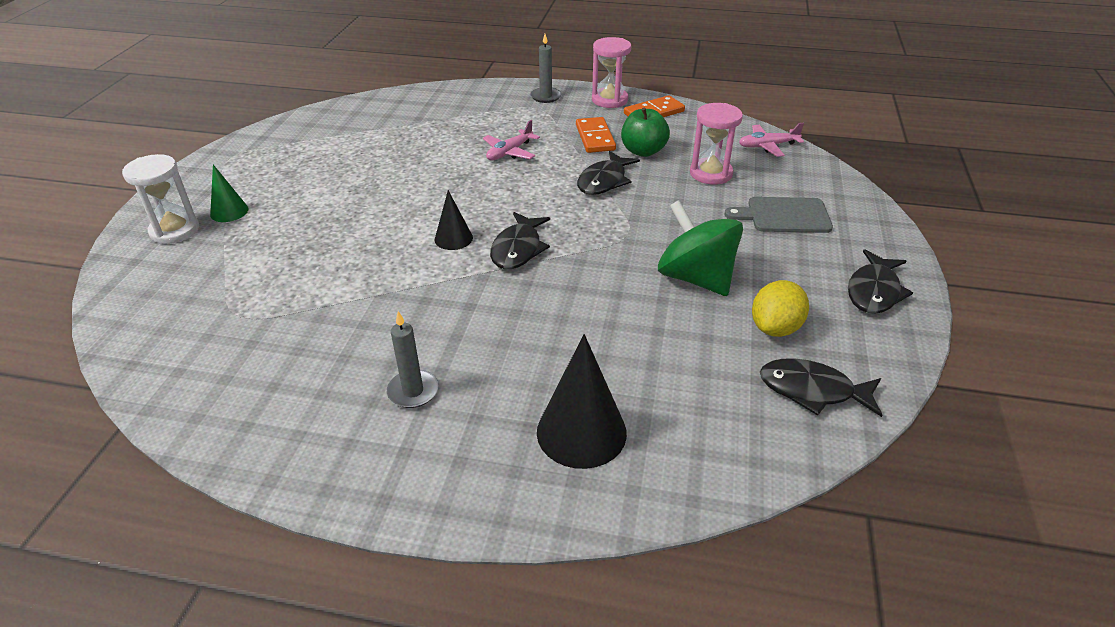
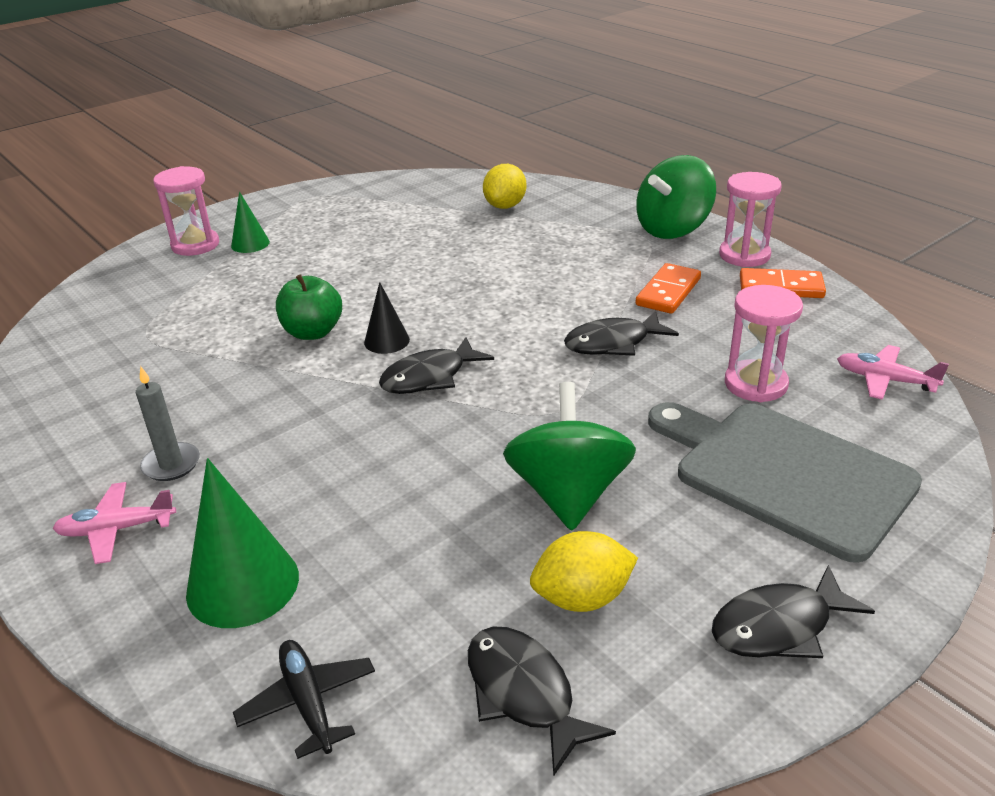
camera: 40 degrees right, 5 degrees down
white hourglass [122,154,199,244] -> pink hourglass [153,166,219,256]
pink plane [483,120,540,160] -> pink plane moved to [53,482,176,564]
grey candle [530,34,561,103] -> green spinning top [636,155,716,239]
black cone [537,334,627,469] -> green cone [186,458,299,628]
green apple [621,107,670,157] -> green apple moved to [276,274,342,340]
grey cutting board [724,197,833,233] -> grey cutting board [648,402,922,563], size x1.74
none -> black plane [233,640,375,759]
none -> yellow lemon [483,164,526,209]

